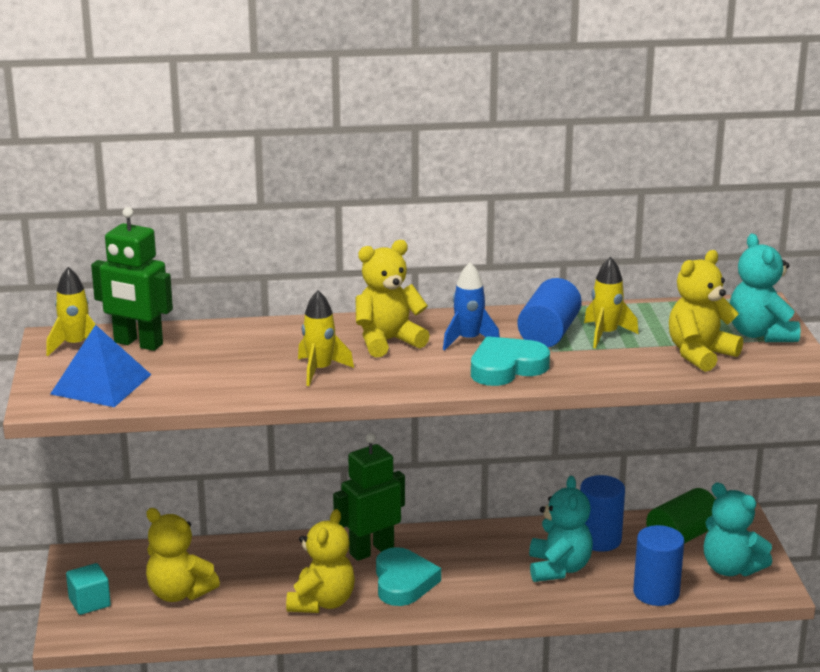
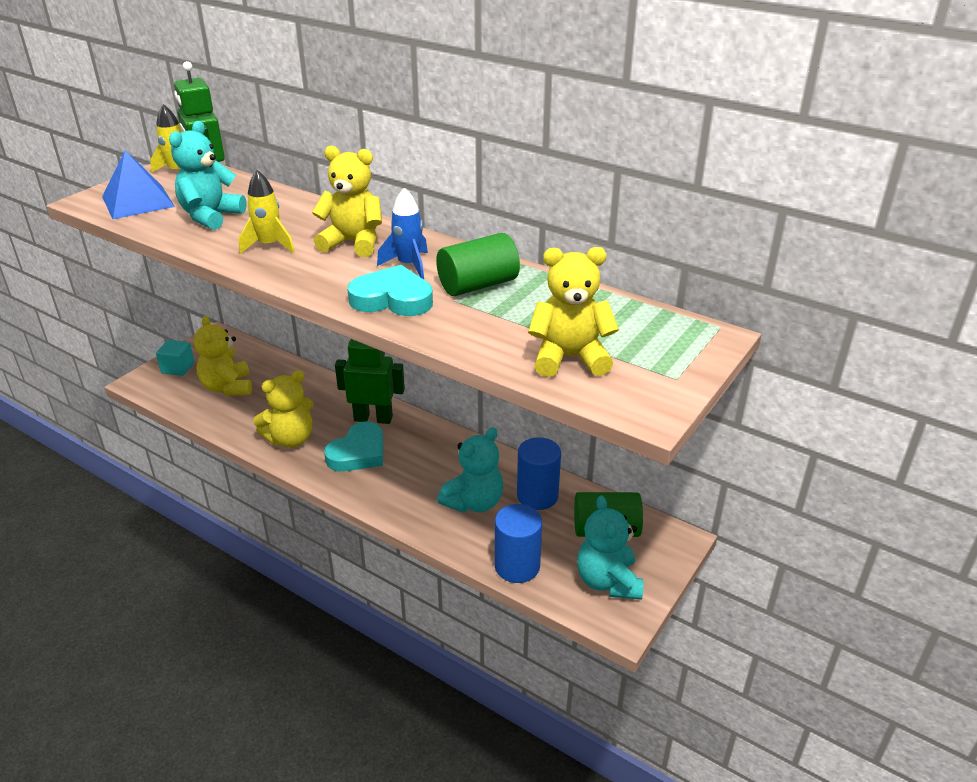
camera: 40 degrees right, 10 degrees up
blue cylinder [517,278,582,348] -> green cylinder [436,233,520,296]
yellow rocket [584,257,639,348] -> none
turquoise teddy bear [730,234,800,342] -> turquoise teddy bear moved to [169,121,247,230]

